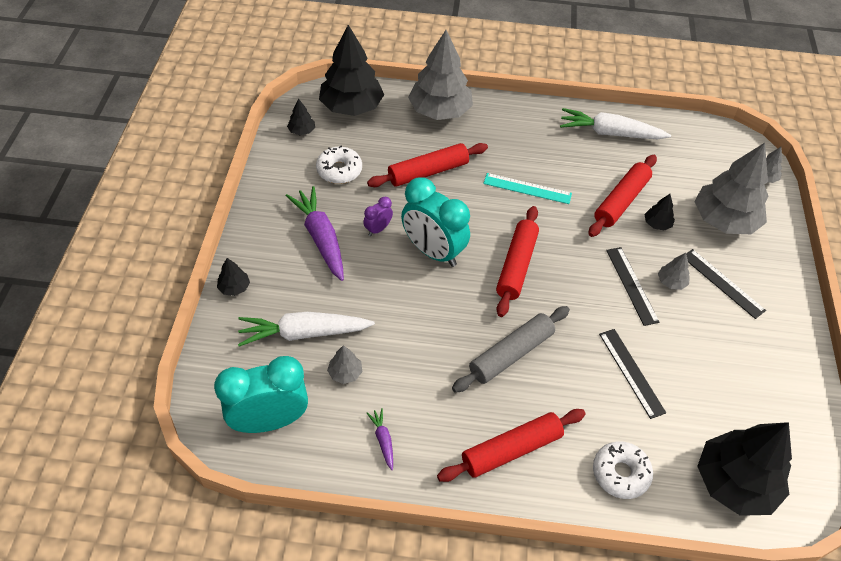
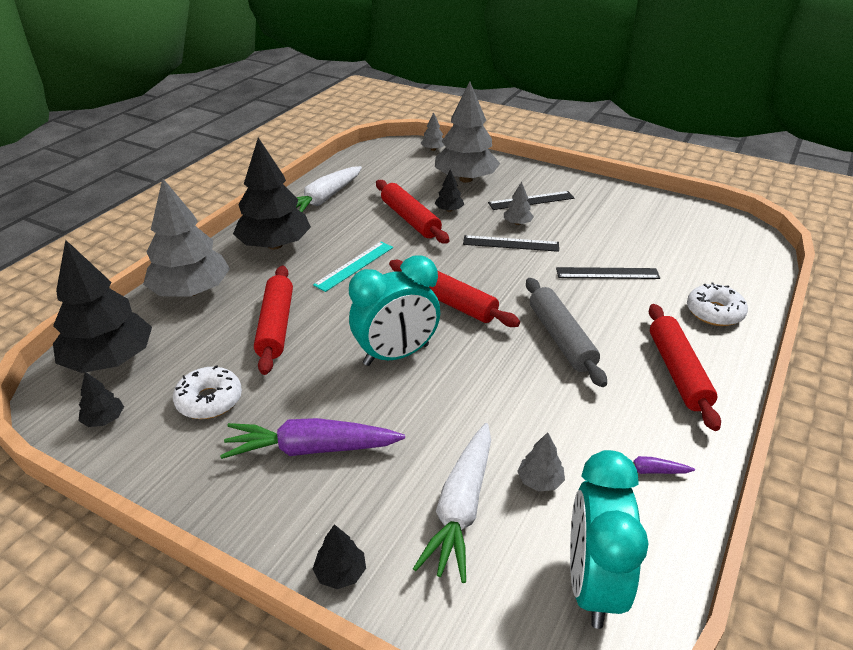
camera: 65 degrees left, 15 degrees down
purple clock [363,197,393,236] -> none
black tree [697,422,792,516] -> black tree moved to [233,138,311,250]

